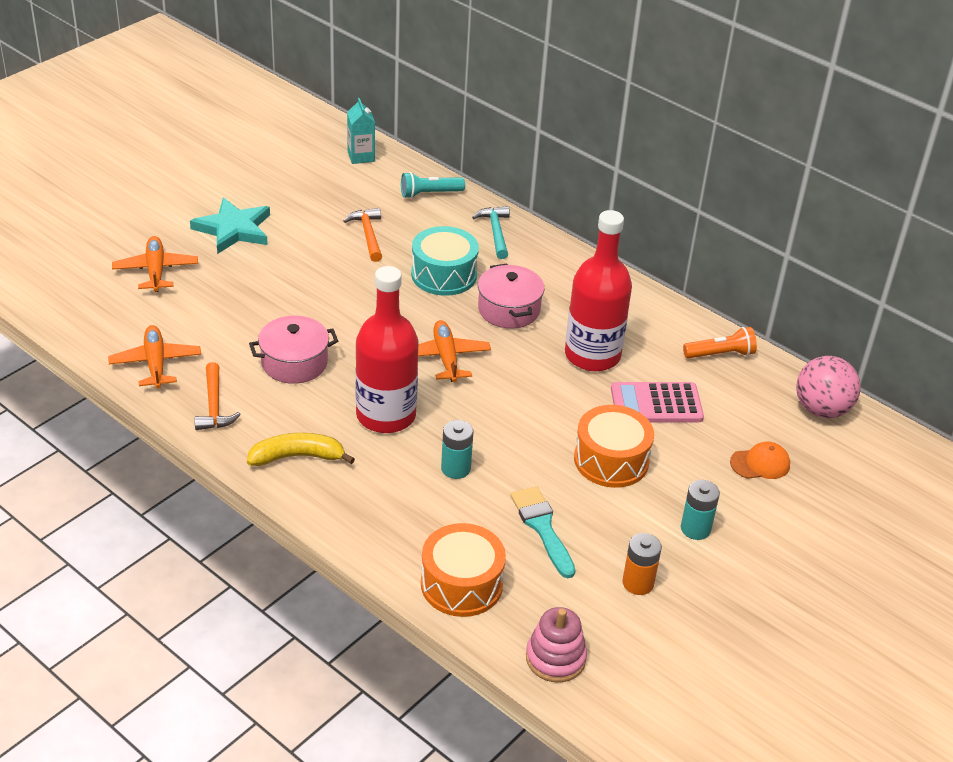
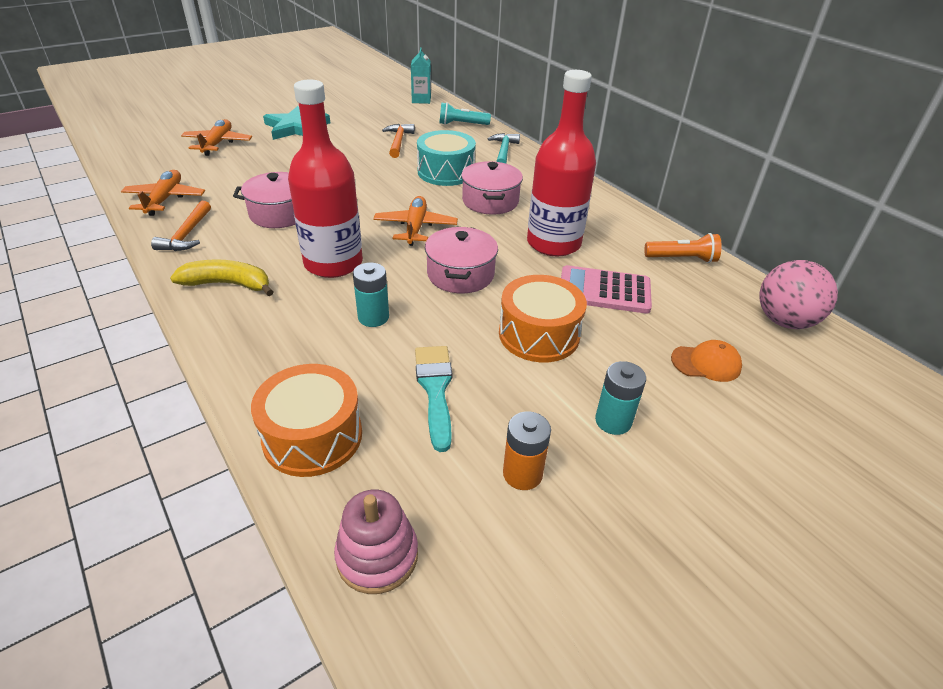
camera: 15 degrees right, 0 degrees up
none -> pink pot [425,227,498,294]

